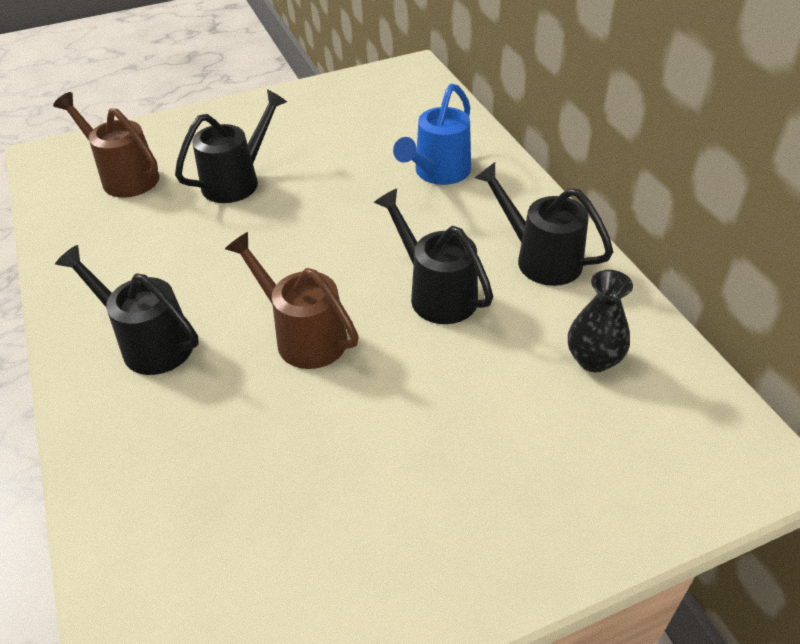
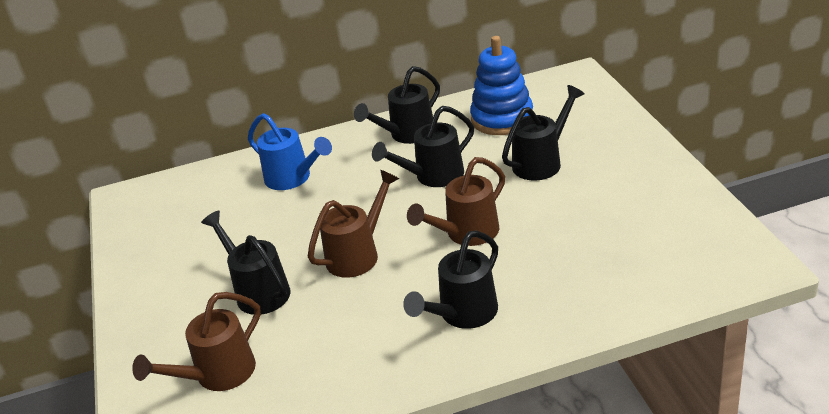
camera: 80 degrees left, 10 degrees down
black vase [568,270,633,372] -> blue stacking toy [470,36,533,135]
none -> brown watering can [308,170,399,278]
none -> black watering can [502,85,585,181]

